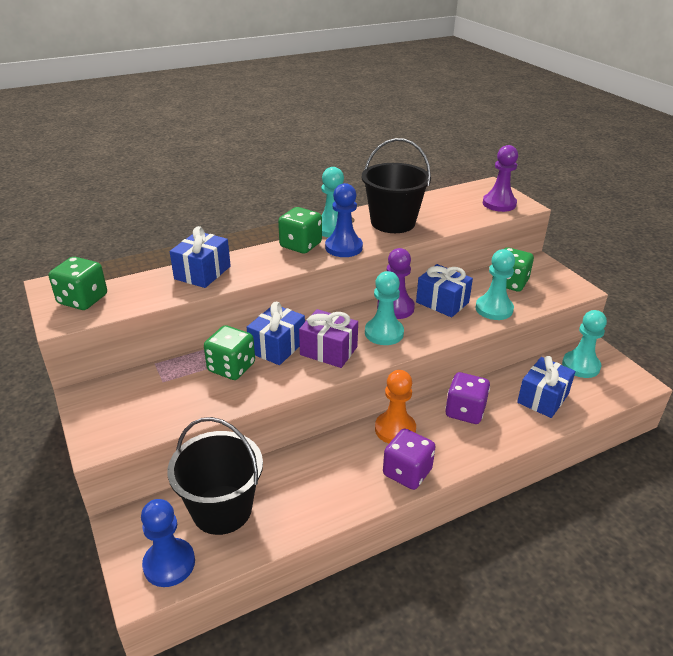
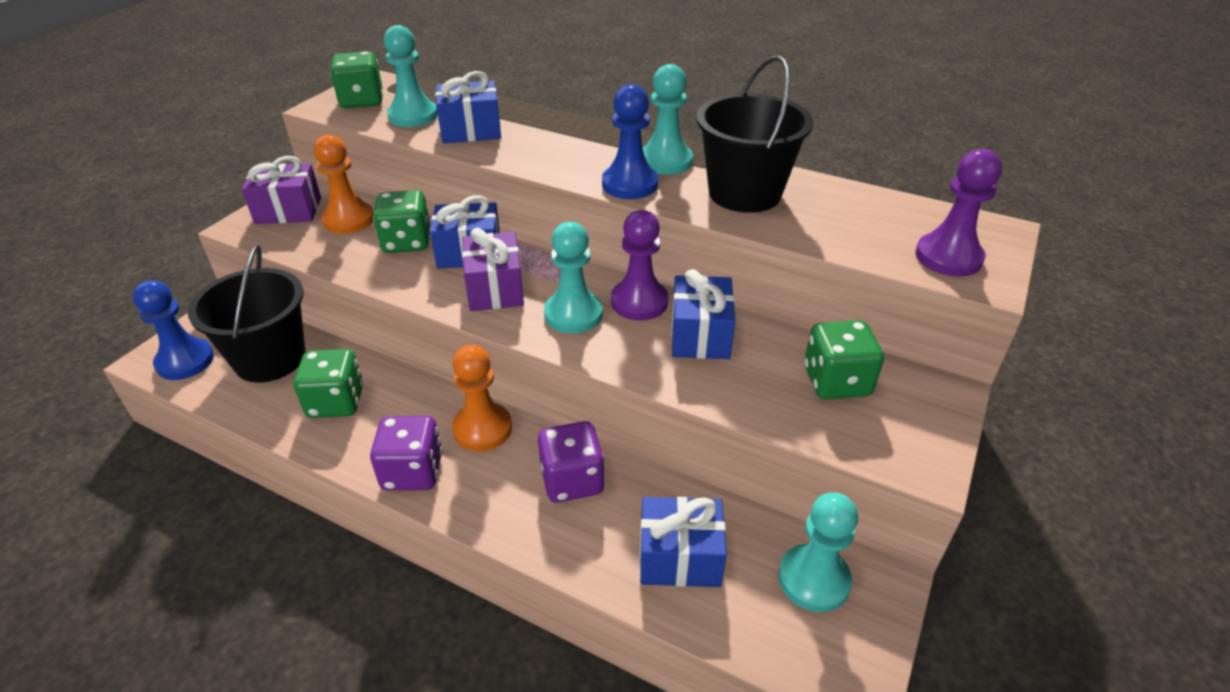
camera: 55 degrees right, 5 degrees up
green dice [278,207,322,254] -> green dice moved to [294,349,363,418]
turquoise pawn [475,249,515,320] -> turquoise pawn moved to [384,25,438,127]
none -> purple gift [242,156,321,224]
none -> orange pawn [314,134,374,234]

